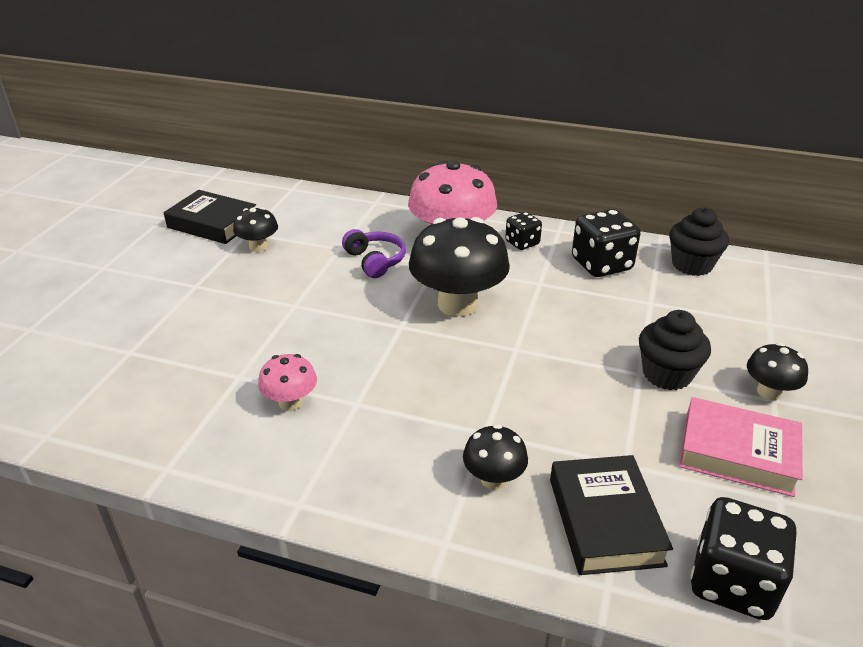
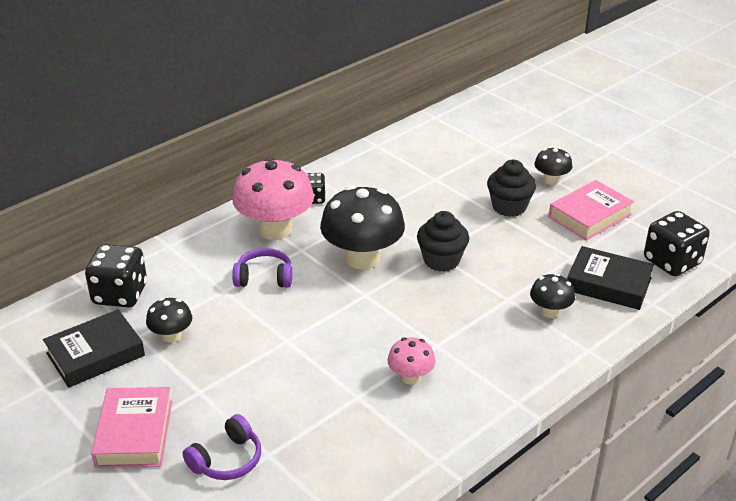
camera: 60 degrees left, 0 degrees up
black dice [572,209,640,277] -> black dice moved to [85,244,147,307]
black cupcake [669,207,729,276] -> black cupcake moved to [417,211,469,272]
none -> pink book [91,387,172,468]
none -> purple headphones [183,414,261,480]

